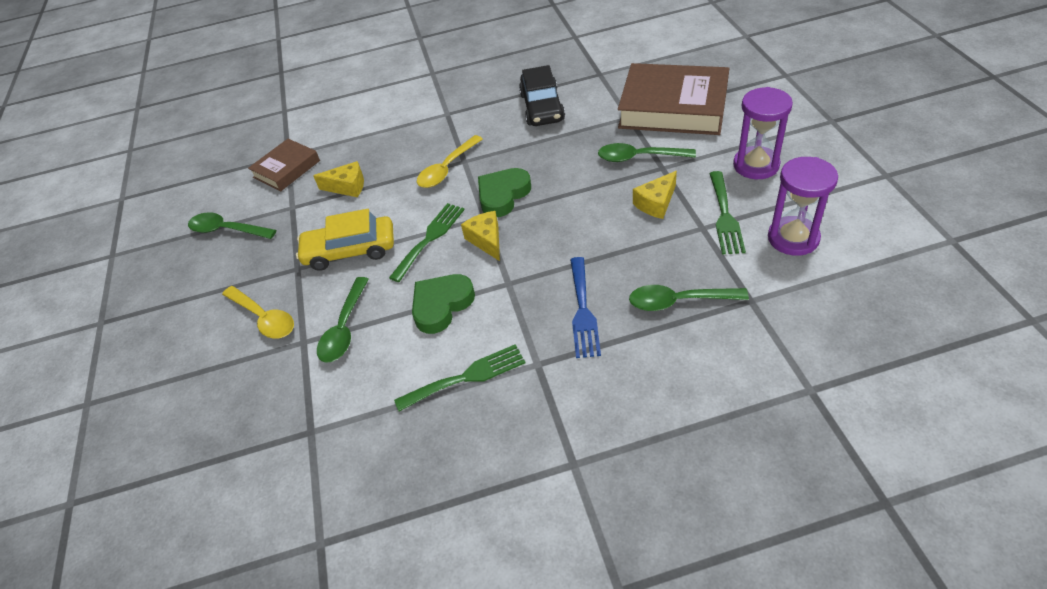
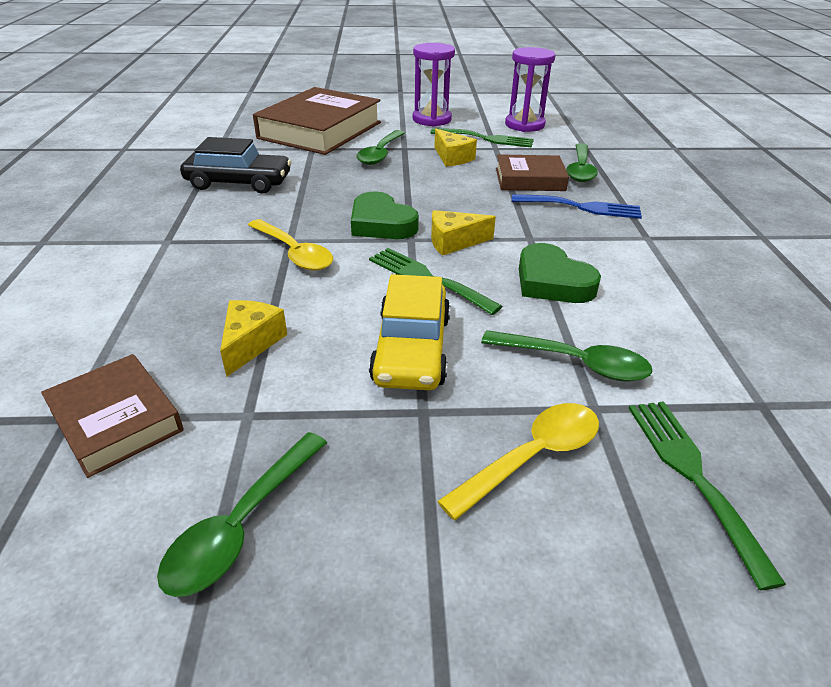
camera: 85 degrees left, 10 degrees down
green fork [394,344,525,412] -> green fork moved to [628,401,786,590]
none -> brown book [496,154,569,191]

